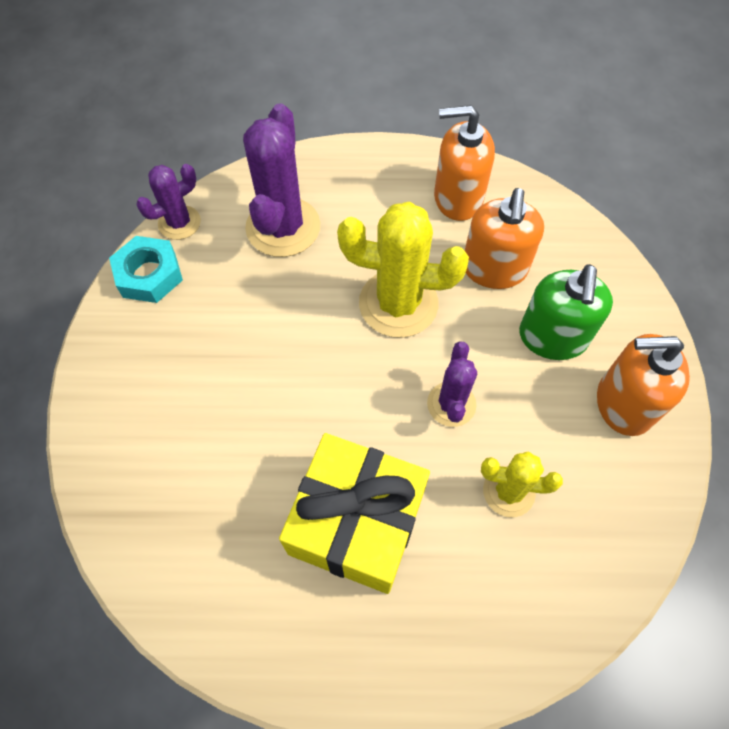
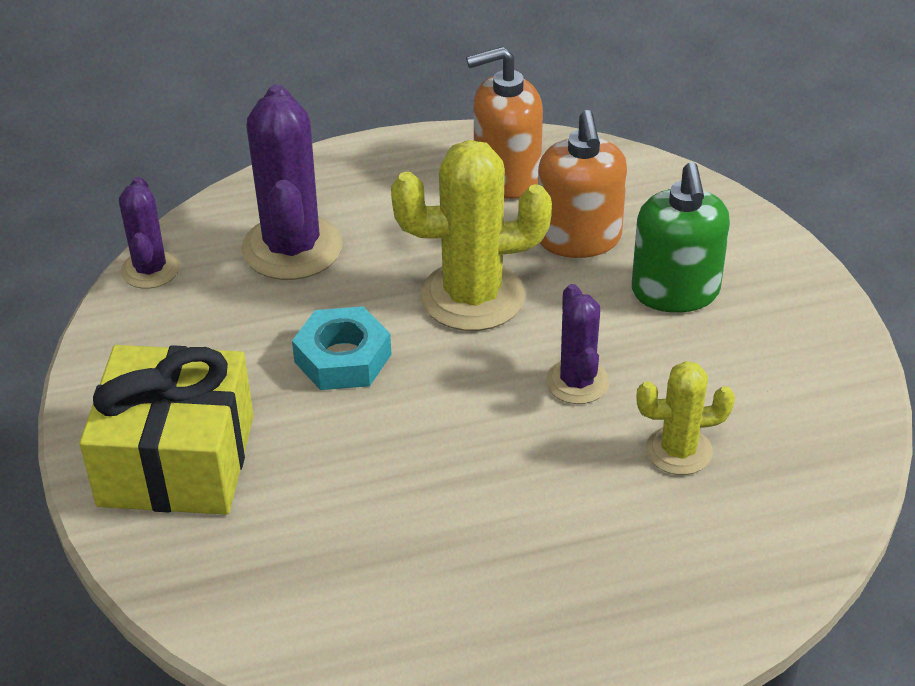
camera: 15 degrees left, 20 degrees down
turquoise nut [109,236,183,303] -> turquoise nut moved to [292,306,392,390]
purple cactus [136,164,201,240] -> purple cactus turned 45 degrees counterclockwise [119,177,180,289]
yellow gift [279,433,430,594] -> yellow gift moved to [79,345,254,515]
orange soap dispenser [597,334,690,436] -> none

